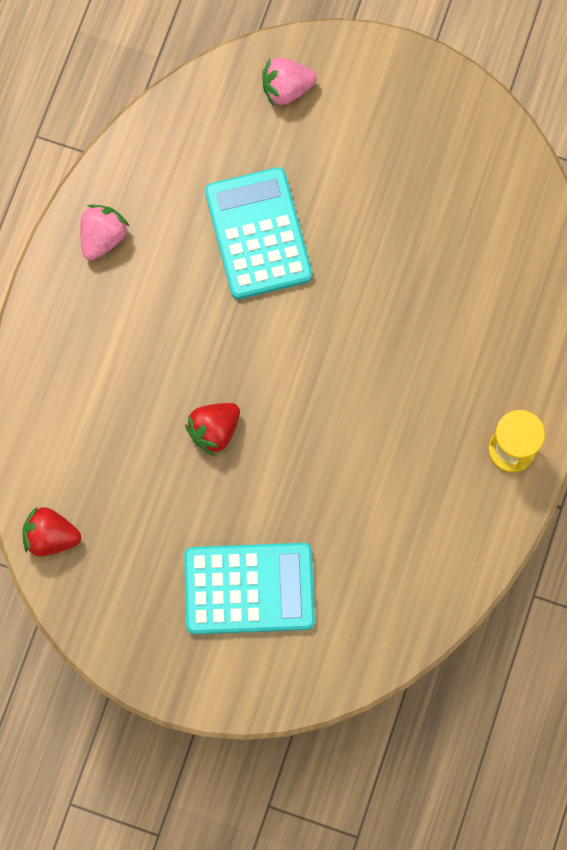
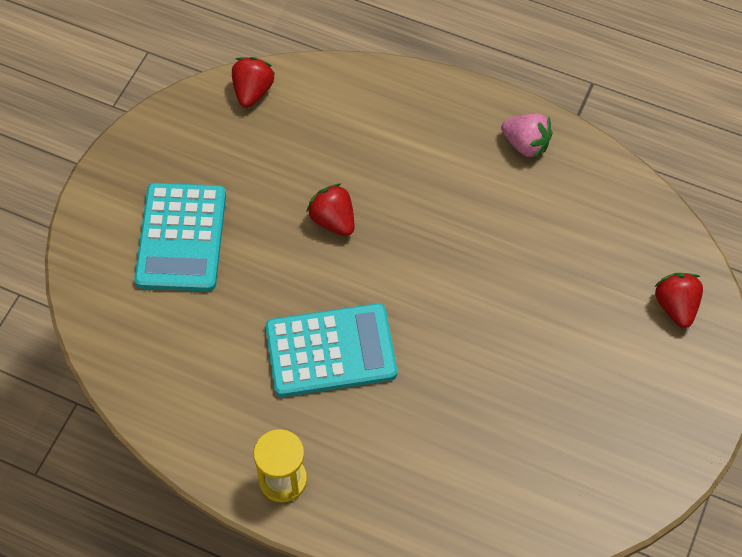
camera: 95 degrees right, 15 degrees down
turquoise calculator [205,167,312,299] -> turquoise calculator moved to [265,303,397,397]
pink strawberry [262,58,317,107] -> red strawberry [654,273,703,328]

